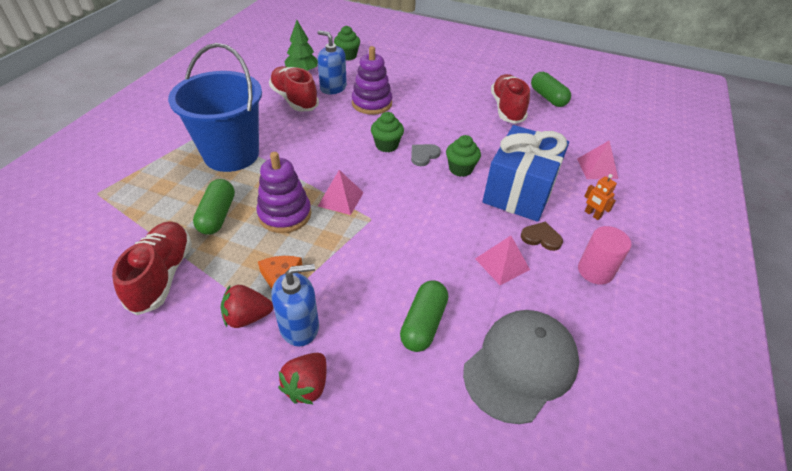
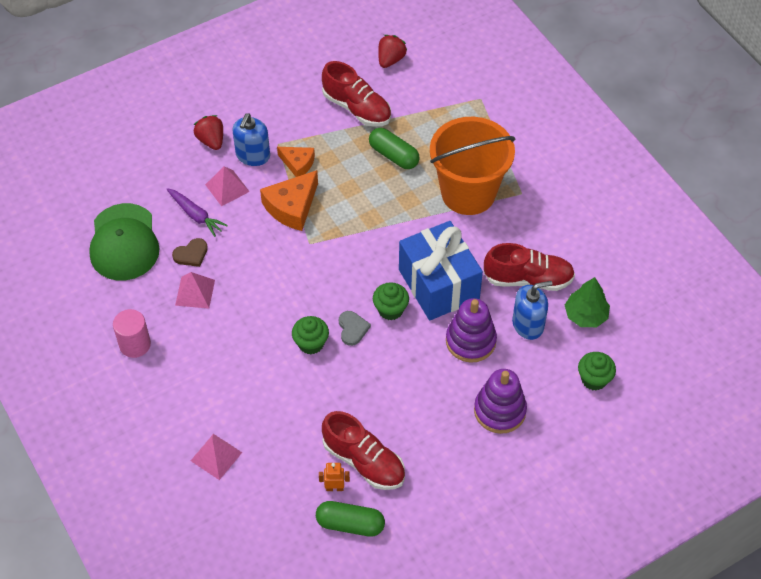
camera: 130 degrees right, 10 degrees up
blue bucket [168,43,262,172] -> orange bucket [430,117,515,215]
red strawberry [221,285,273,328] -> red strawberry moved to [378,35,407,68]
purple stacking toy [256,152,311,233] -> purple stacking toy moved to [474,369,527,434]
pink pyramid [318,170,364,215] -> pink pyramid moved to [205,166,250,206]
green capsule [400,281,448,352] -> purple carrot [166,188,228,237]
grey cap [463,310,579,424] -> green cap [89,203,160,280]
blue gift [483,125,569,222] -> blue gift moved to [399,221,483,320]
brown heart [521,221,563,251] -> brown heart moved to [172,238,208,267]
orange robot [584,174,617,220] -> orange robot moved to [319,463,350,491]
none -> orange cheese [260,170,318,231]

